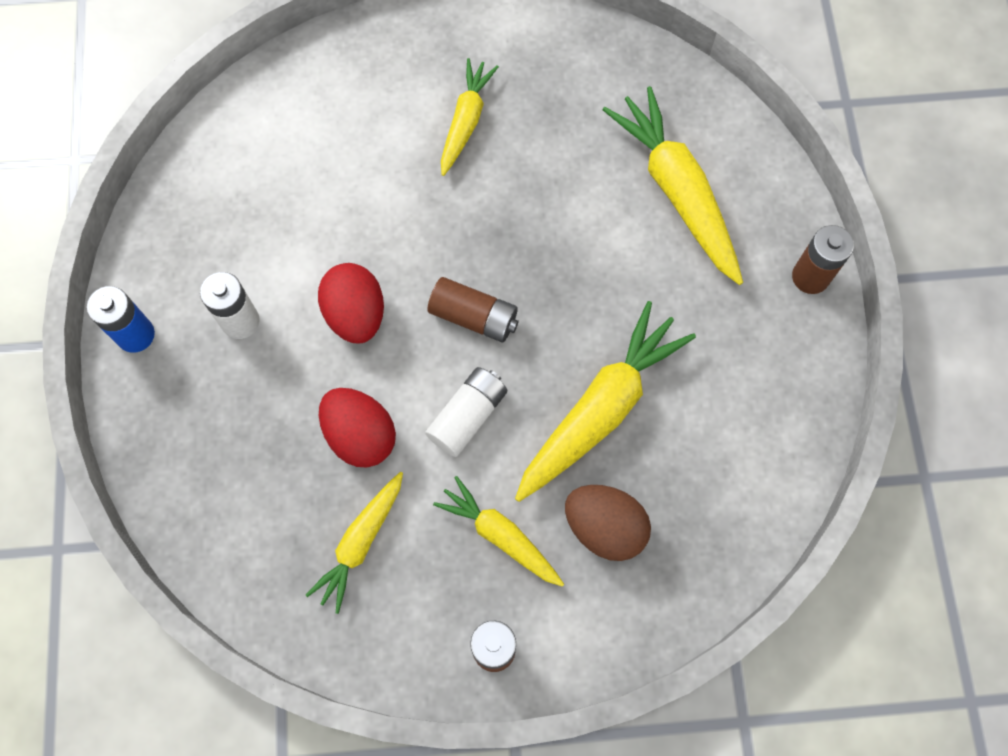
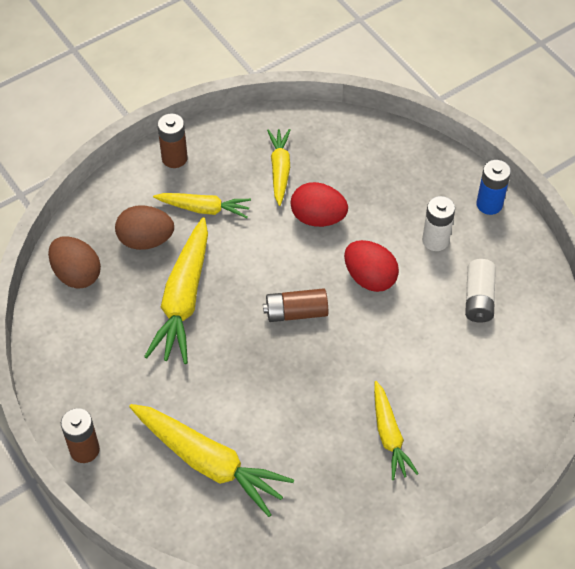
camera: 150 degrees right, 15 degrees down
white battery [425,367,507,457] -> white battery moved to [465,259,496,323]
none -> brown egg [48,236,101,289]

